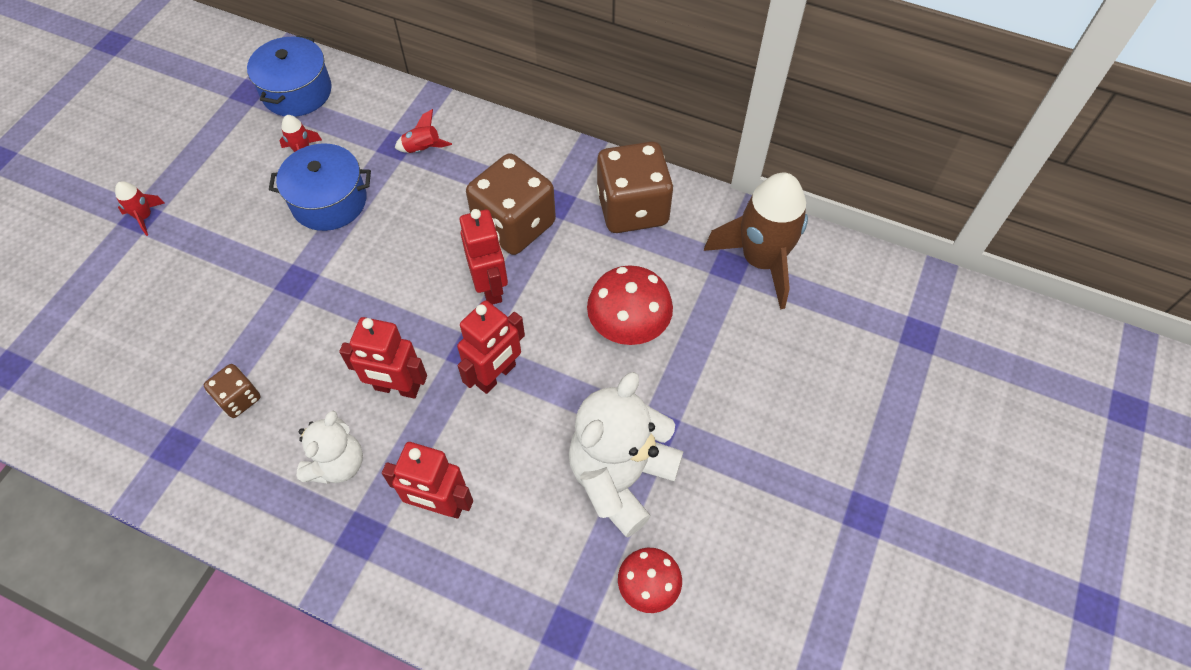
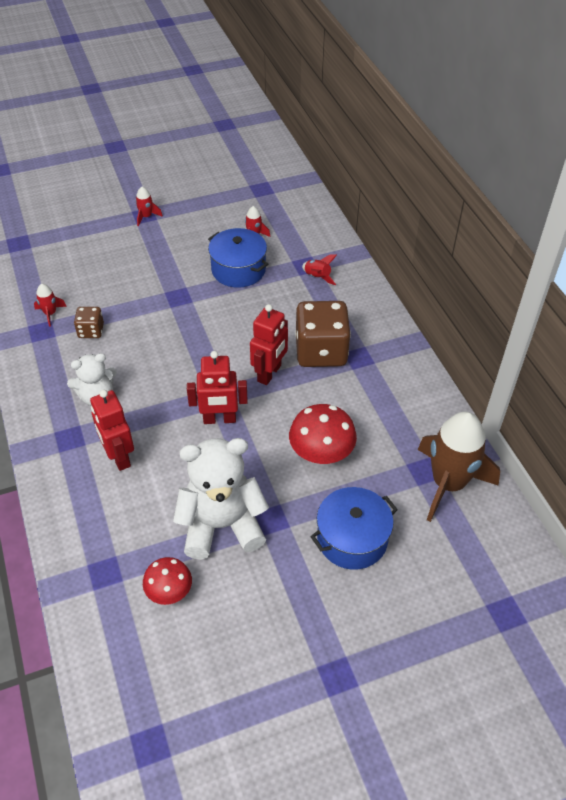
camera: 45 degrees right, 10 degrees down
blue pot [247,35,332,117] -> blue pot moved to [310,487,398,570]
red robot [339,317,427,399] -> none
brown dice [597,142,673,233] -> none
none -> red rocket [34,284,67,327]

